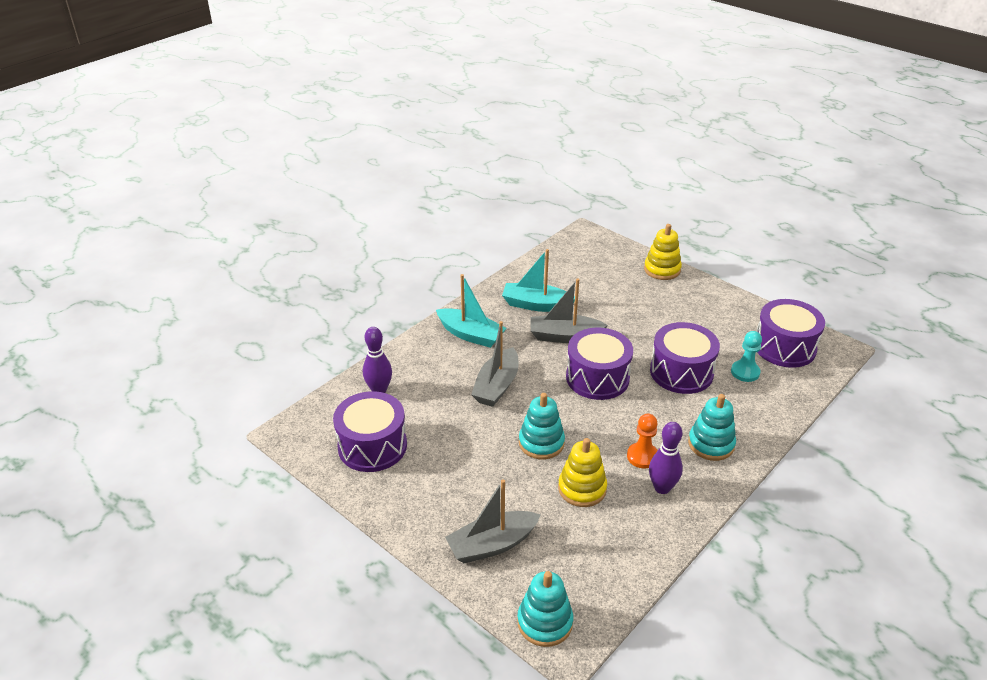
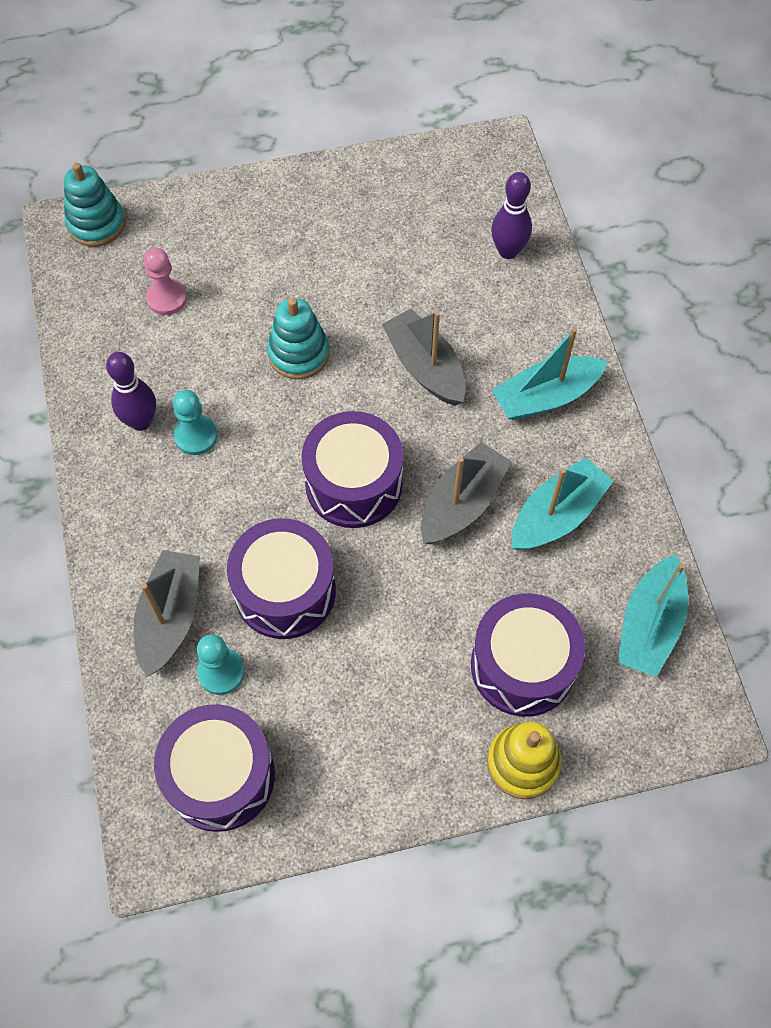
camera: 125 degrees right, 25 degrees up
purple drum [333,391,407,472] -> purple drum moved to [471,593,585,717]
grey boat [445,479,540,563] -> grey boat moved to [134,550,200,677]
yellow stacking toy [558,438,607,507] -> none
orange pawn [627,413,658,468] -> turquoise pawn [173,390,218,455]
turquoise stacking toy [688,394,736,461] -> none
none -> pink pawn [144,248,187,315]
none -> turquoise boat [618,554,688,677]

